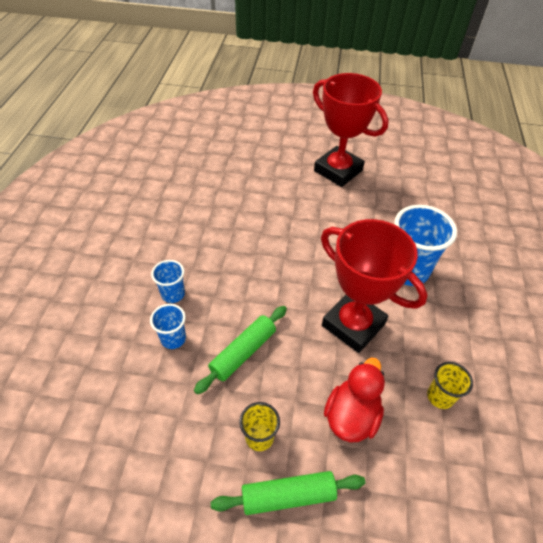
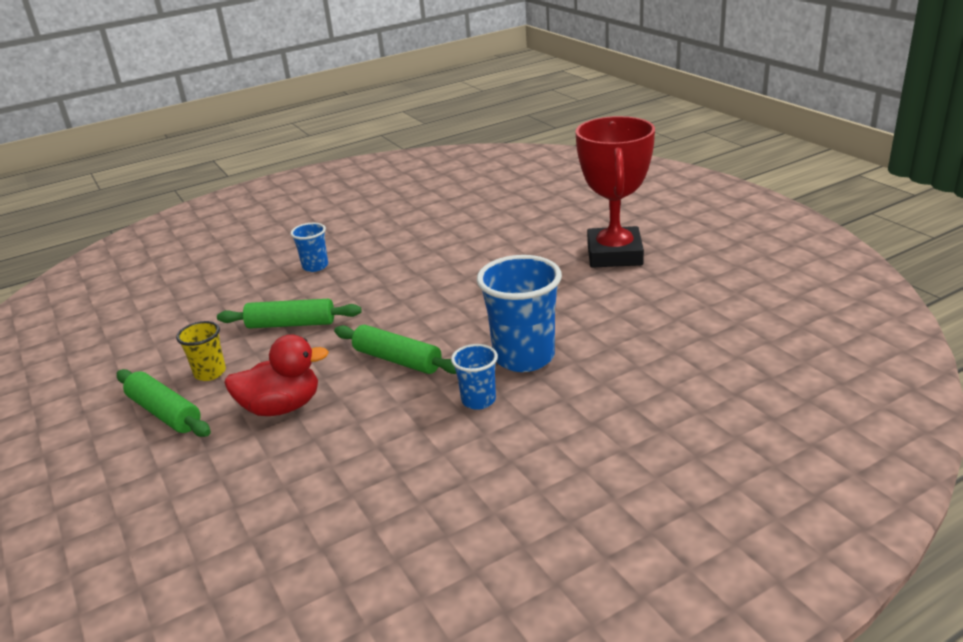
camera: 55 degrees right, 20 degrees down
blue cup [150,304,186,349] -> blue cup moved to [451,344,498,410]
red trophy [321,219,428,353] -> green rolling pin [334,325,457,374]
yellow cup [427,362,473,409] -> none

